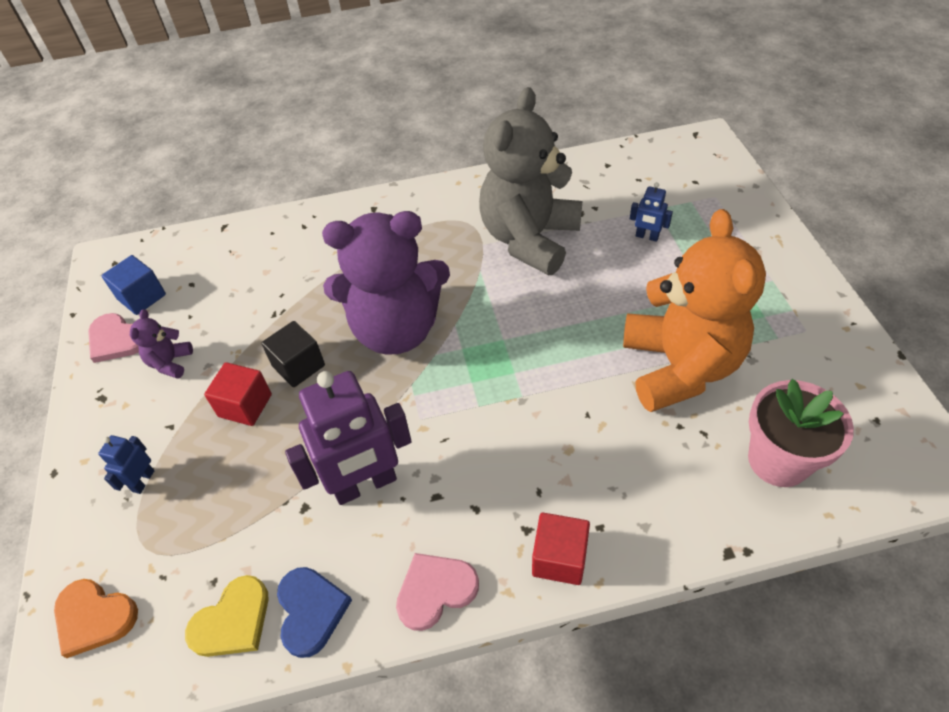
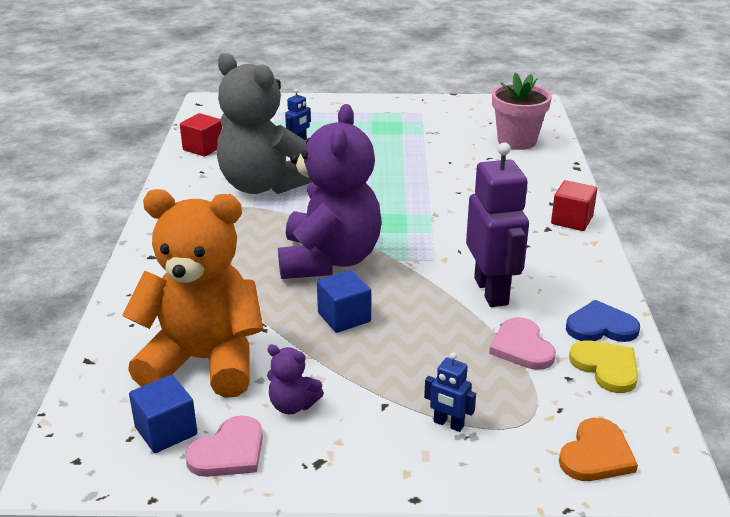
camera: 80 degrees left, 20 degrees down
red cube [204,362,272,426] -> red cube moved to [180,113,222,157]
black cube [261,321,325,387] -> blue cube [317,270,371,333]
pink heart [396,553,479,631] -> pink heart moved to [489,317,556,370]
orange teddy bear [623,209,766,412] -> orange teddy bear moved to [122,189,263,398]

